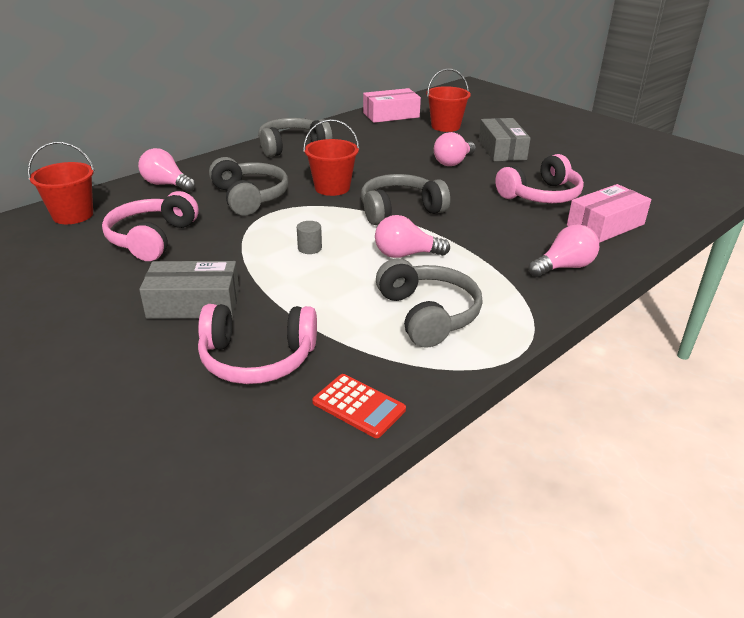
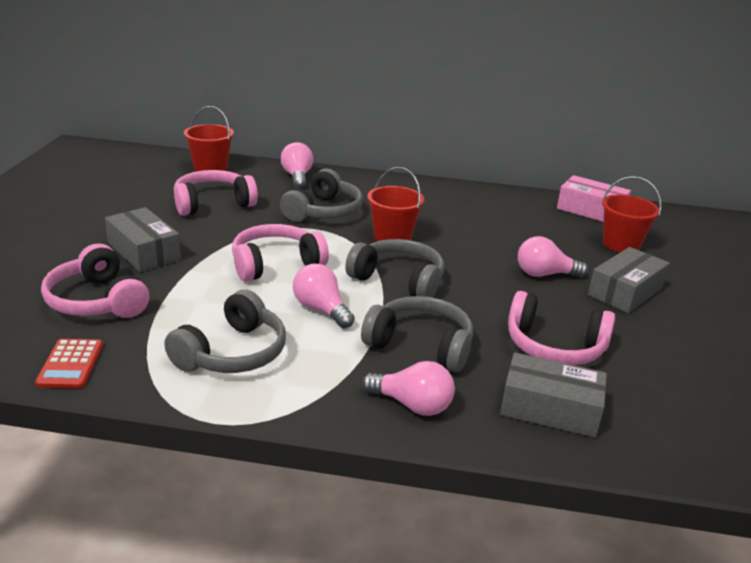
camera: 50 degrees right, 5 degrees down
grey headphones [258,118,332,157] -> grey headphones moved to [361,296,473,373]
grey cylinder [297,221,322,254] -> pink headphones [232,224,329,281]
pink box [567,184,651,243] -> grey box [500,353,607,438]

